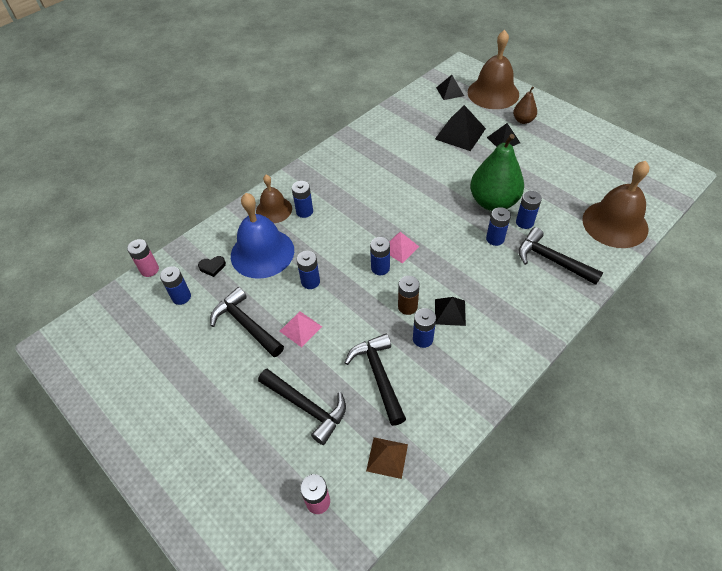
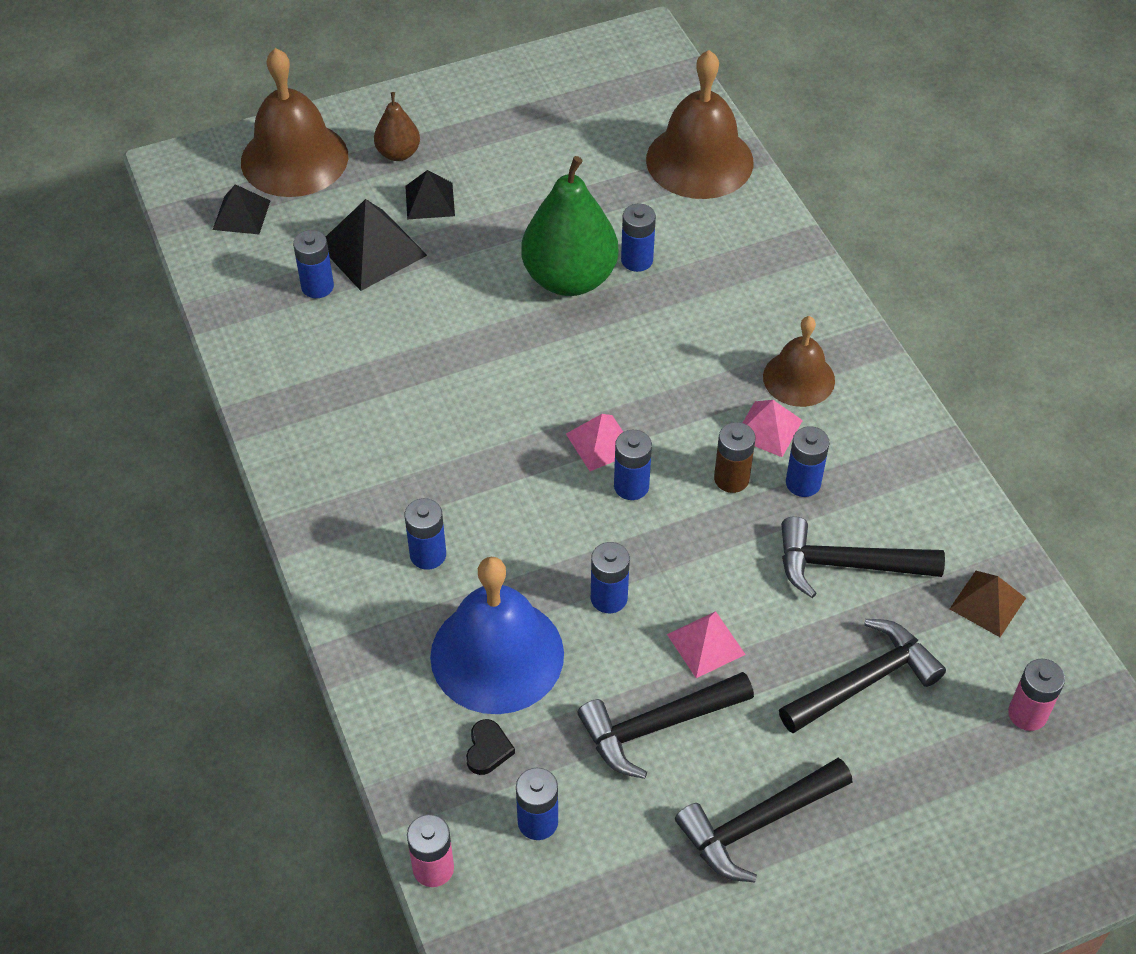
camera: 70 degrees left, 0 degrees up
brown bell [256,175,292,223] -> brown bell moved to [763,316,835,407]
black pyramid [435,297,466,326] -> pink pyramid [743,400,803,457]
blue battery [486,207,511,246] -> blue battery moved to [293,230,334,298]
black hammer [518,227,603,285] -> black hammer moved to [675,758,852,882]

